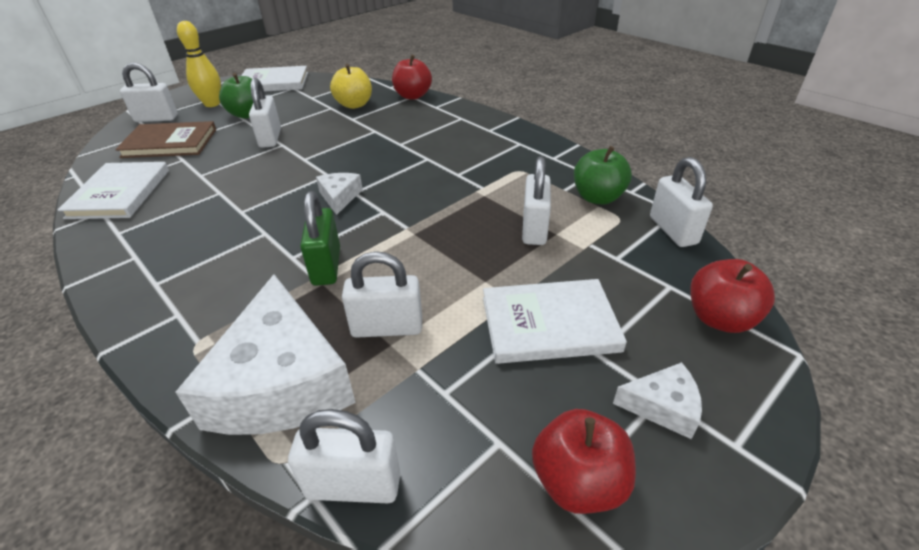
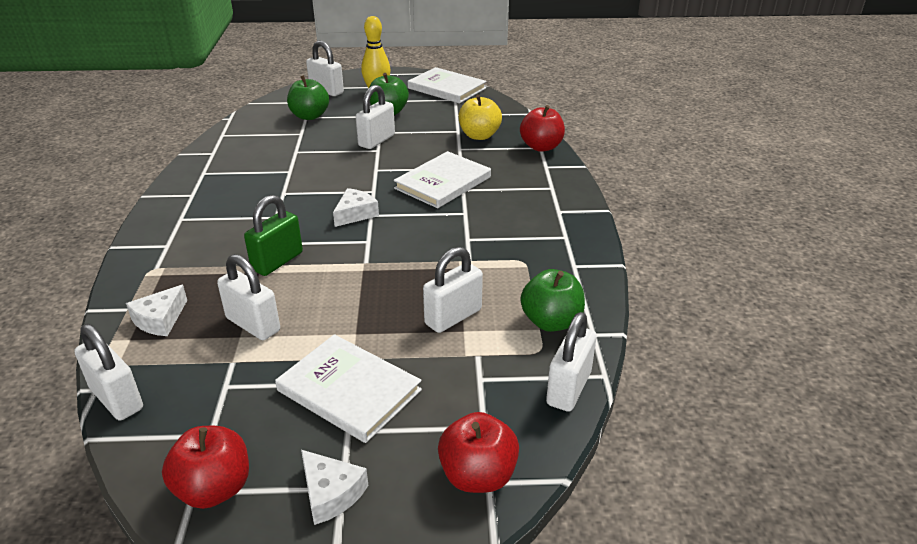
camera: 40 degrees right, 5 degrees down
white book [58,162,169,219] -> white book moved to [394,151,491,208]
brown book [115,121,216,158] -> green apple [287,75,329,120]
white cheese [175,274,356,435] -> white cheese [126,285,187,336], size x0.46

